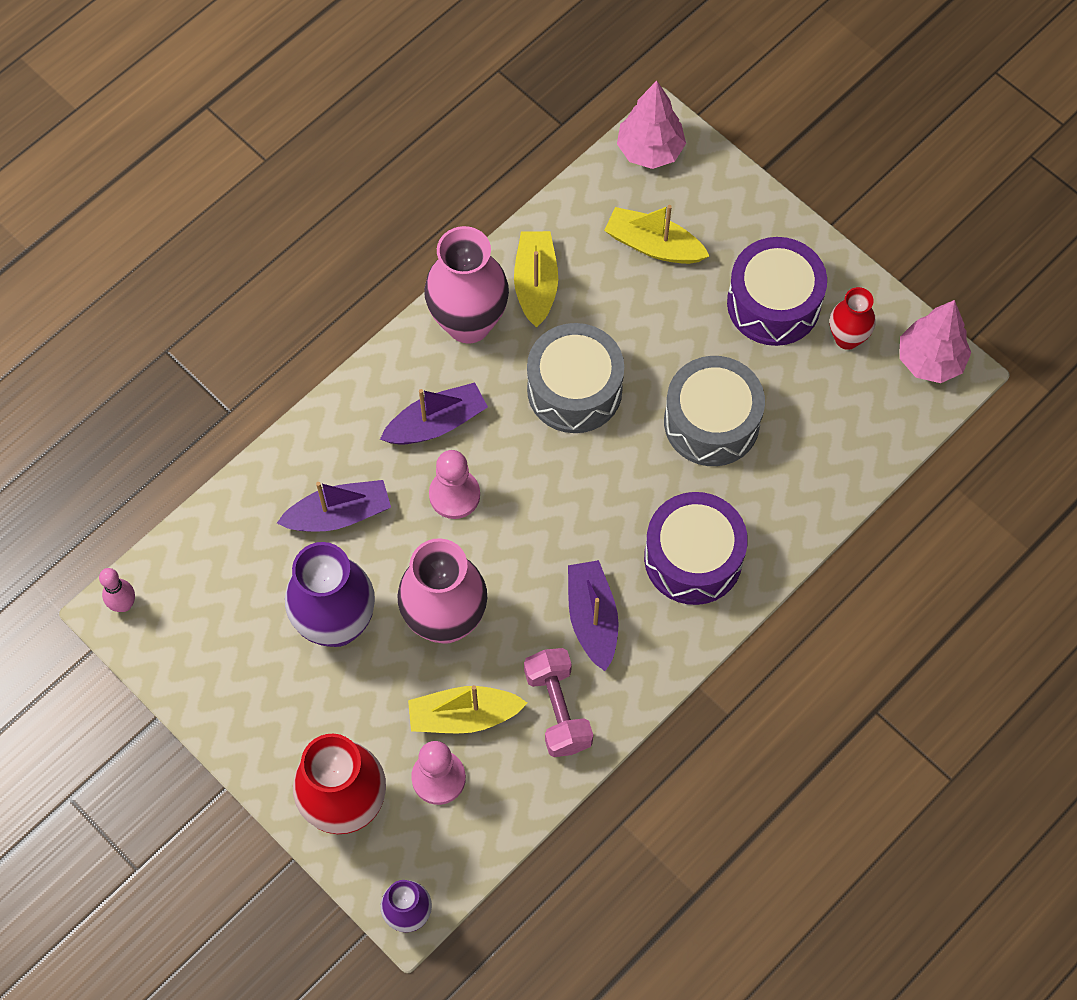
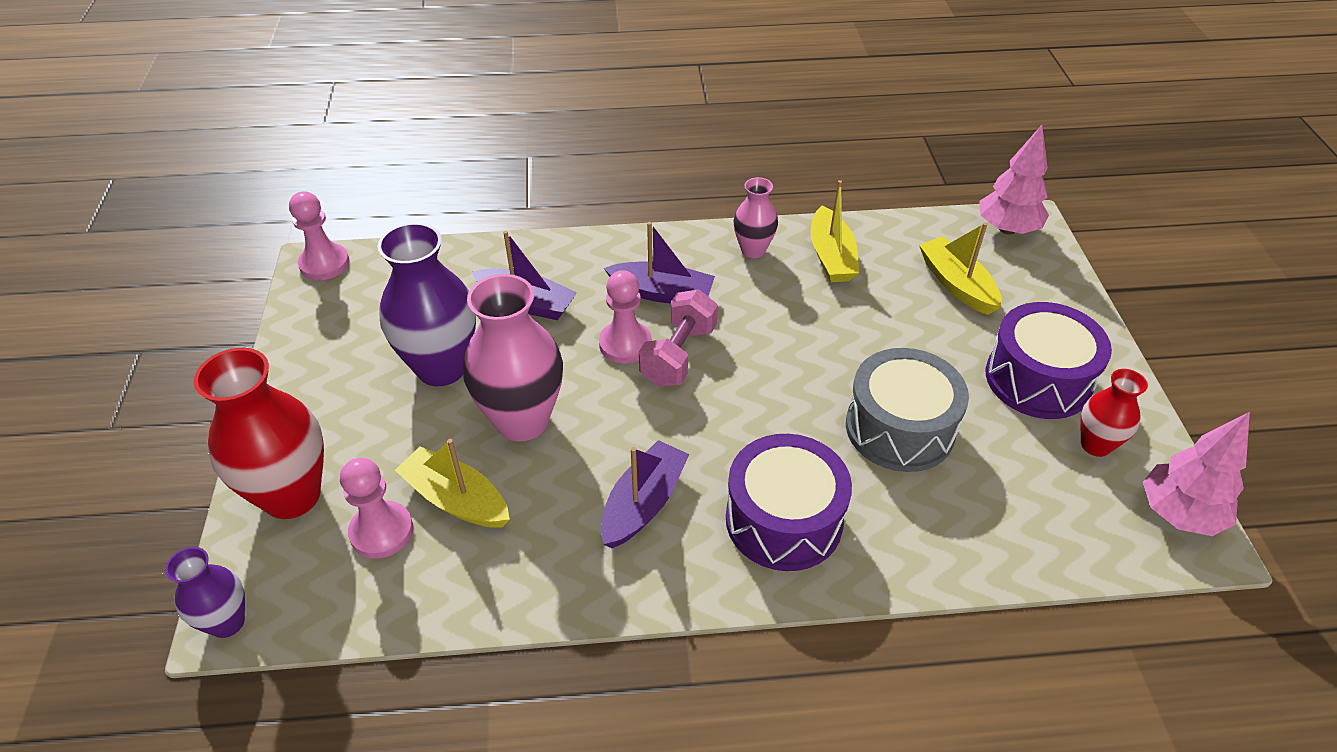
camera: 40 degrees right, 20 degrees down
pink bowling pin [99,568,135,612] -> pink pawn [289,191,350,280]
pink vase [424,226,509,344] -> pink vase [733,177,778,258], size x0.55
yellow boat [514,231,558,328] -> yellow boat turned 135 degrees clockwise [811,180,859,282]
pink dumbbell [524,648,593,757] -> pink dumbbell moved to [639,290,718,386]
grey drum [527,323,624,433] -> none

